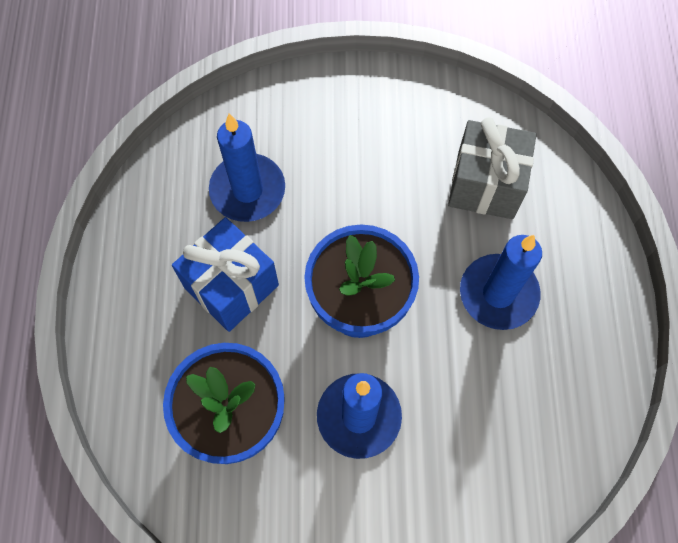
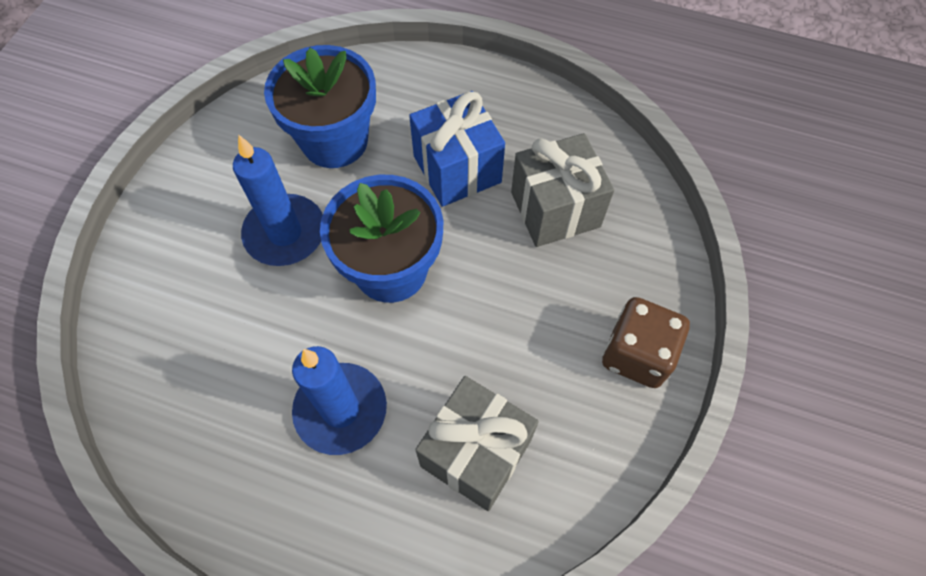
camera: 110 degrees right, 5 degrees down
blue candle [209,114,285,222] -> grey gift [511,133,614,247]
none -> brown dice [602,297,690,388]

